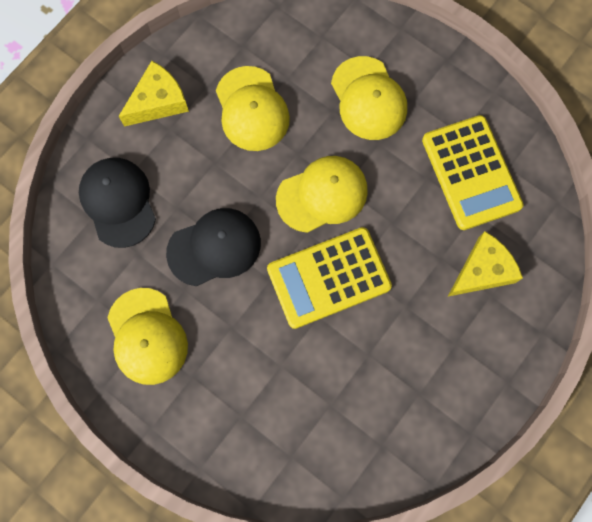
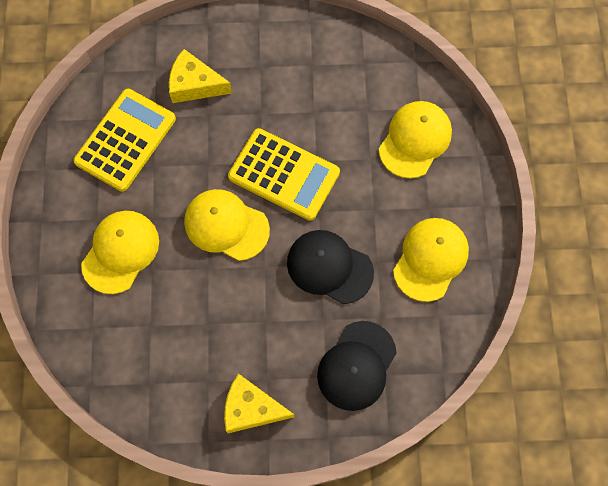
camera: 130 degrees left, 5 degrees down
yellow cap [216,66,290,151] -> yellow cap moved to [379,101,452,178]

